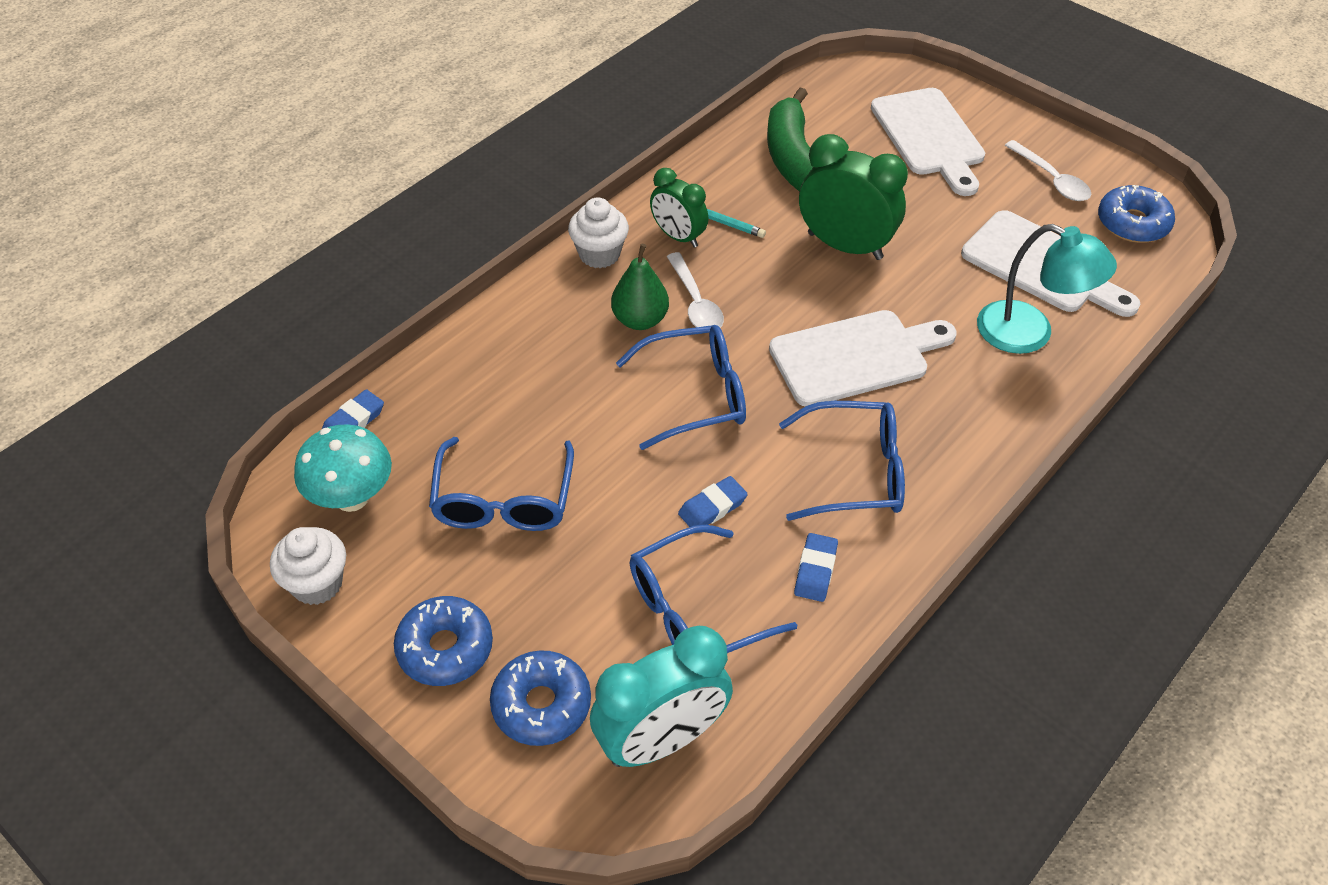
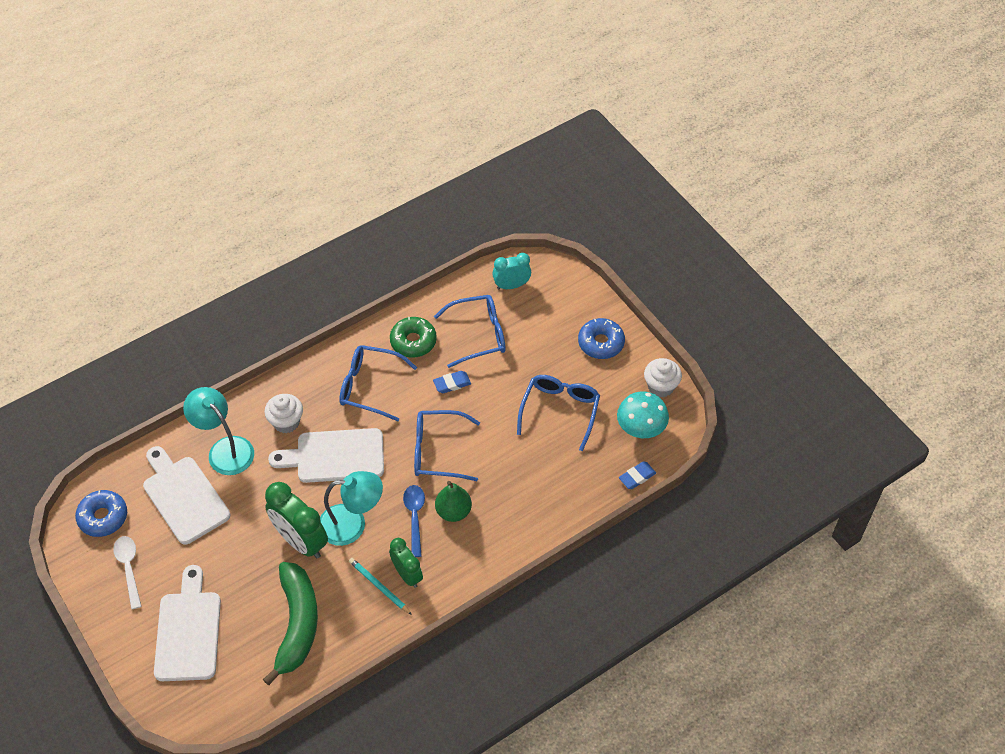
camera: 165 degrees left, 5 degrees up
blue donut [490,650,591,746] -> none
white cupcake [568,198,629,268] -> white cupcake moved to [264,394,303,434]
turquoise clock [590,626,733,767] -> turquoise clock [492,253,531,289], size x0.61
white spoon [666,252,724,328] -> blue spoon [403,485,425,557]
blue eraser [794,533,838,602] -> green donut [390,317,437,358]
none -> turquoise lamp [320,471,383,546]

